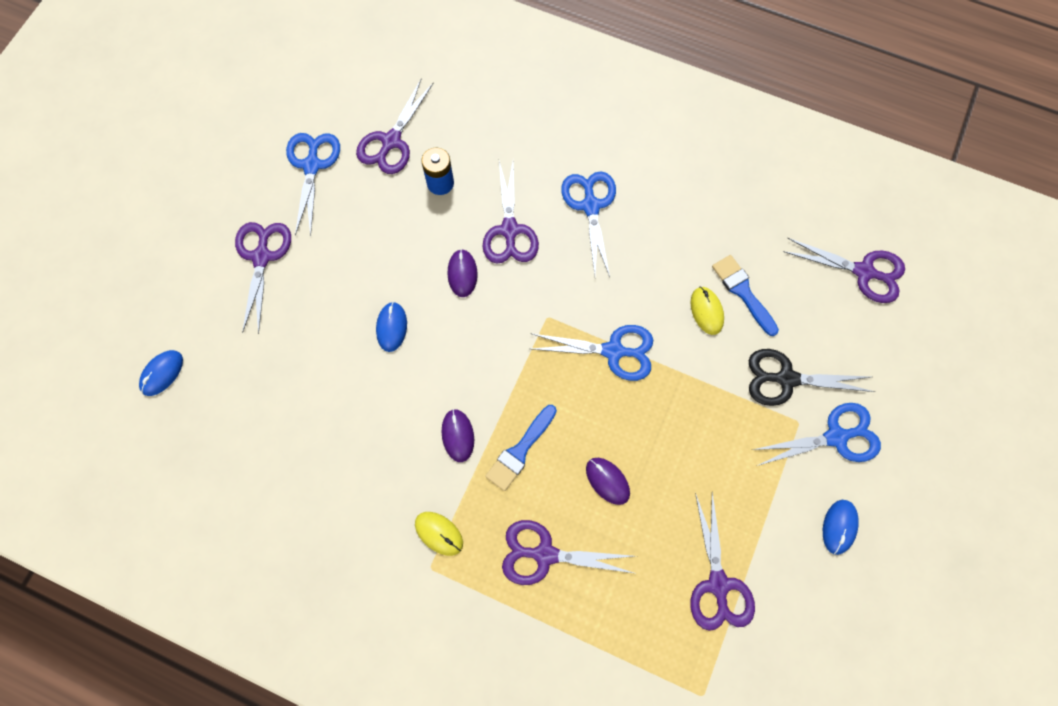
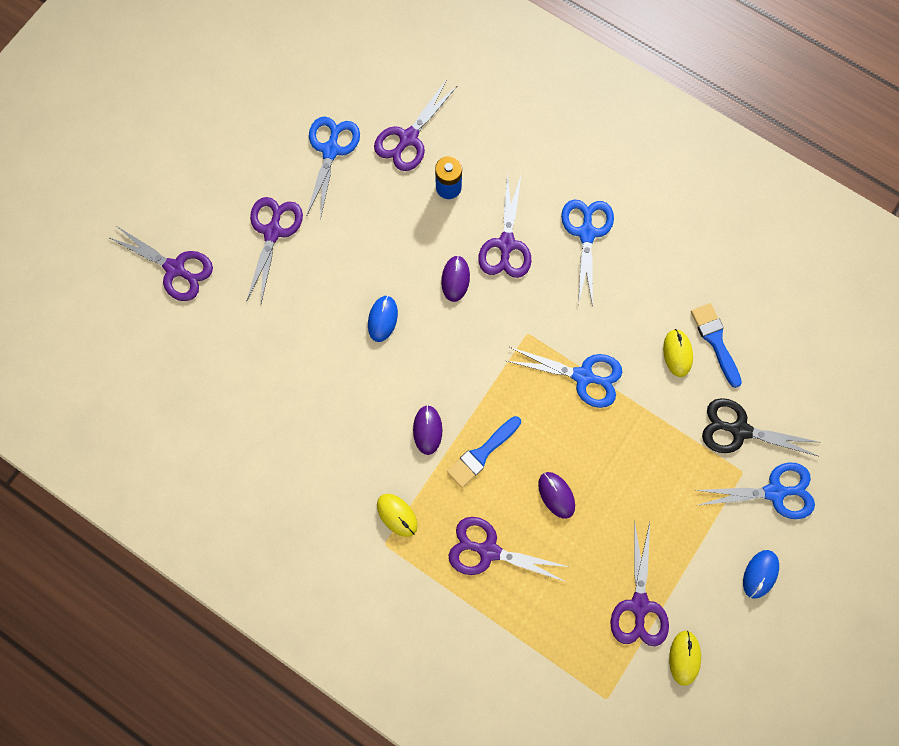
camera: 10 degrees right, 5 degrees up
blue mouse [139,350,183,396] -> none
purple scissors [783,238,905,303] -> purple scissors moved to [108,226,213,301]
none -> yellow mouse [669,631,701,686]

